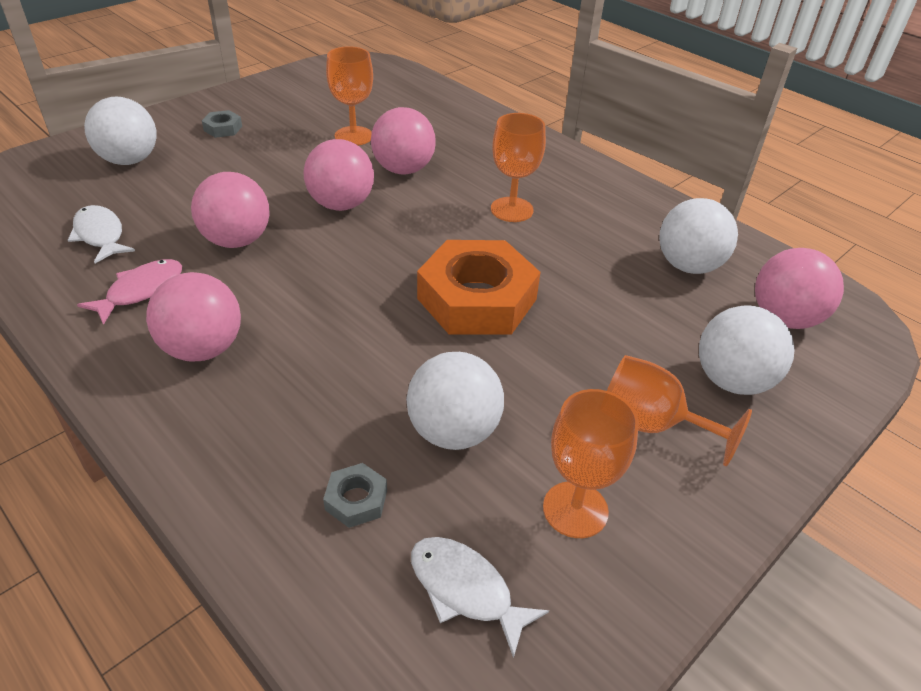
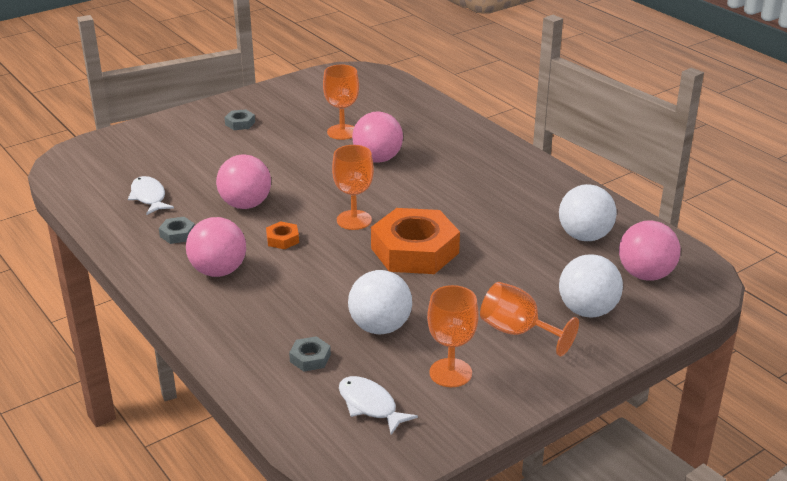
camera: 10 degrees right, 10 degrees down
pink fish [77,259,182,325] -> grey nut [159,217,195,244]
white ball [84,97,157,165] -> none
pink ball [304,139,374,211] -> none
orange goblet [491,113,546,222] -> orange goblet moved to [332,145,374,230]
none -> orange nut [266,221,299,249]

